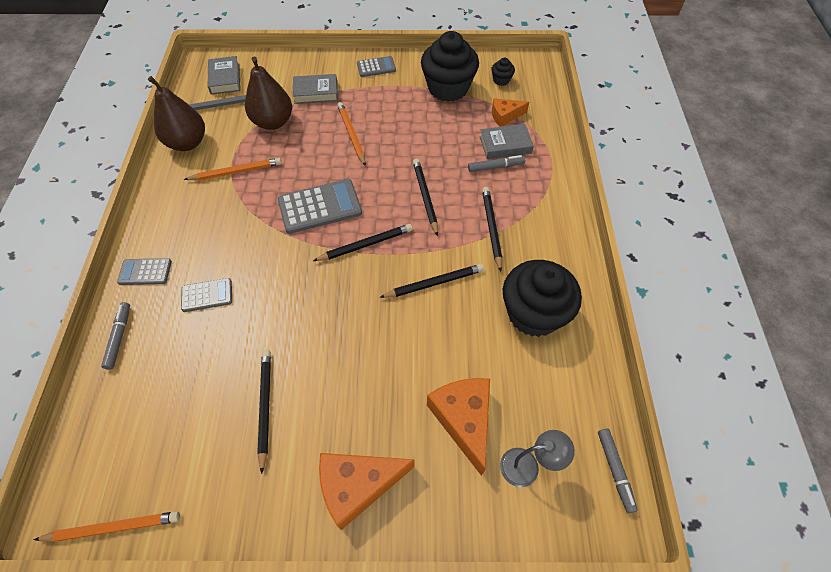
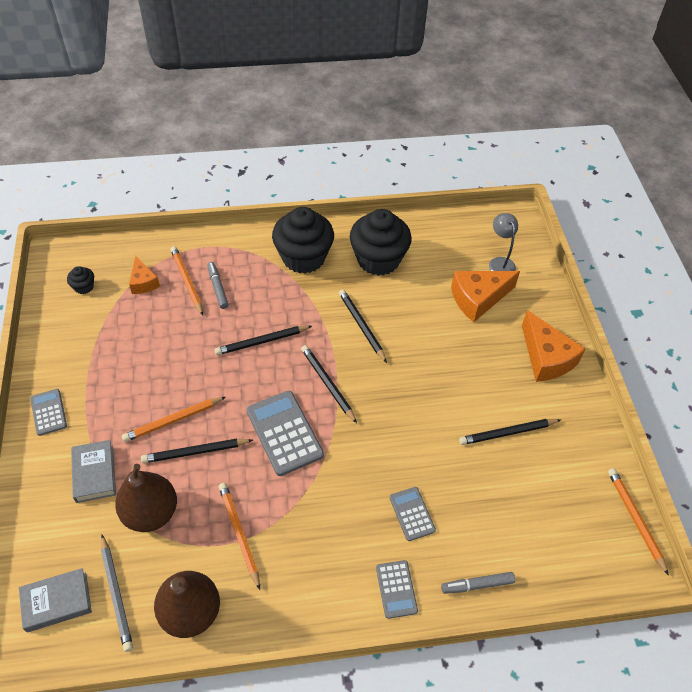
camera: 100 degrees left, 5 degrees down
black cupcake [421,31,479,102] -> black cupcake moved to [272,207,334,274]
grey book [480,124,534,159] -> orange pencil [170,246,203,316]
black pencil [482,187,502,272] -> black pencil moved to [141,439,253,463]
grey marker [598,429,638,513] -> none

